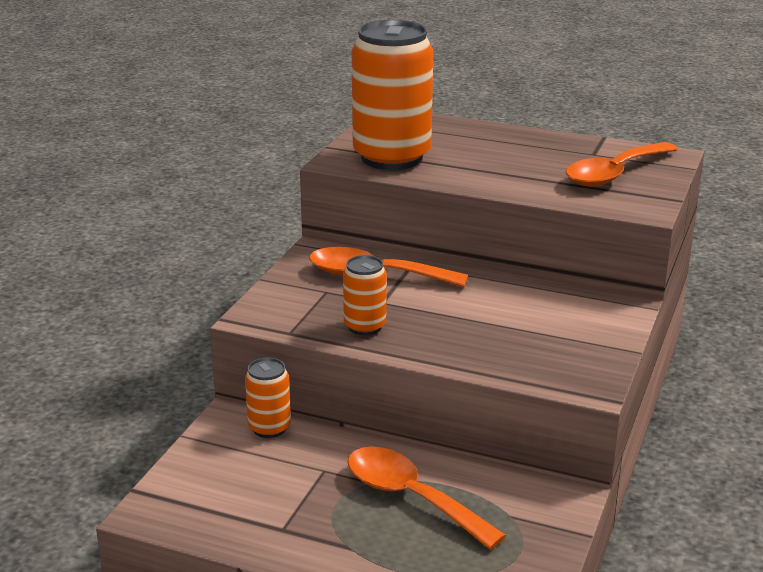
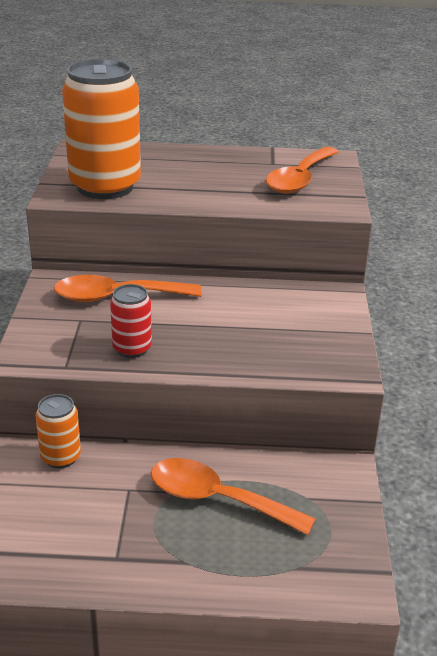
camera: 20 degrees left, 5 degrees up
orange can [343,255,387,335] -> red can [110,284,152,358]

